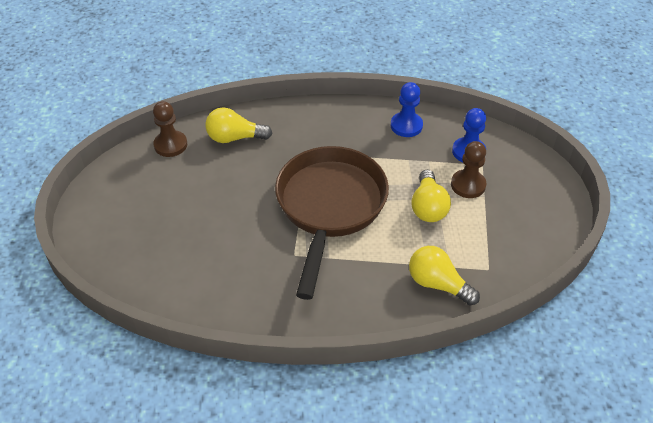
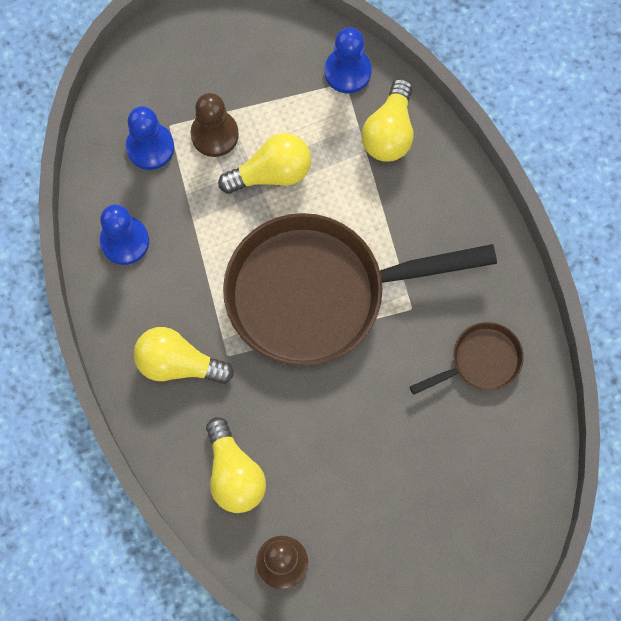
camera: 110 degrees left, 25 degrees up
none -> yellow light bulb [133,327,234,384]
none -> blue pawn [324,28,371,93]
none -> brown pan [410,322,524,395]

